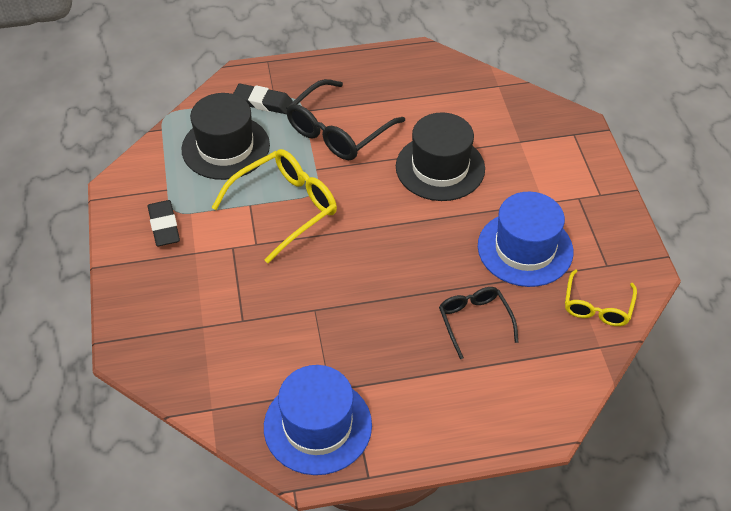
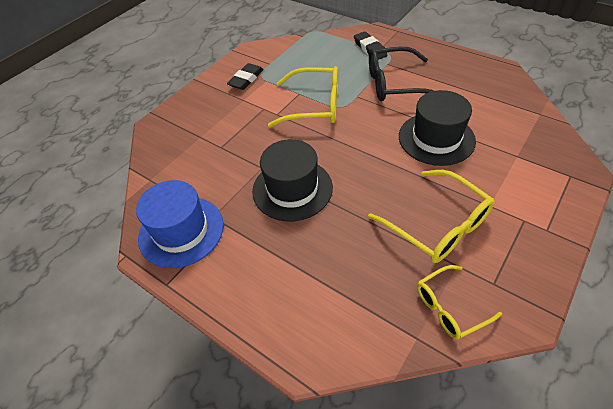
camera: 50 degrees right, 0 degrees up
black hat [182,93,270,180] -> black hat moved to [252,139,333,221]
black glasses [439,287,518,359] -> none
blue hat [478,192,573,287] -> yellow glasses [368,170,495,263]

